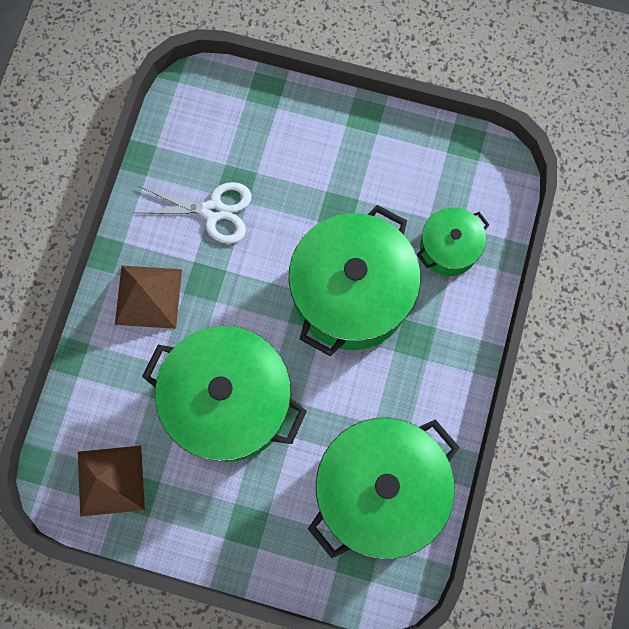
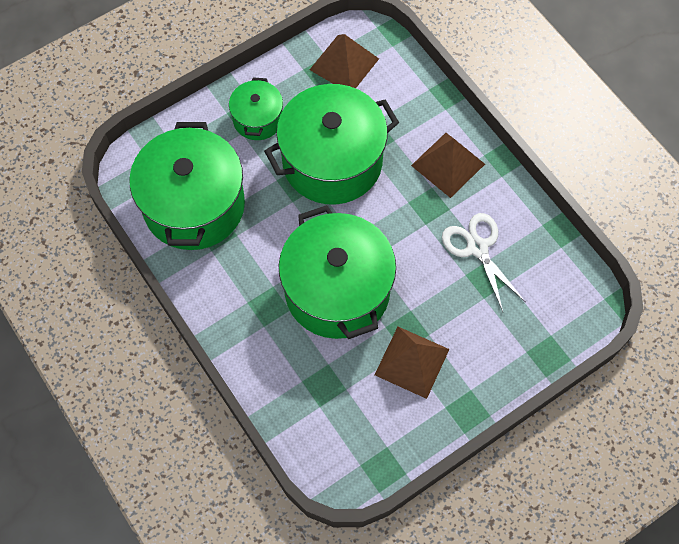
camera: 130 degrees right, 10 degrees down
white scissors [133,182,252,244] -> white scissors turned 105 degrees clockwise [442,213,525,312]
green pot [417,207,489,276] -> green pot moved to [229,77,283,140]
none -> brown pyramid [375,327,449,399]

